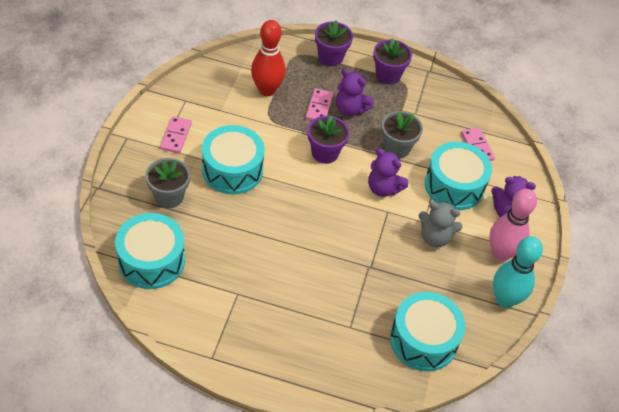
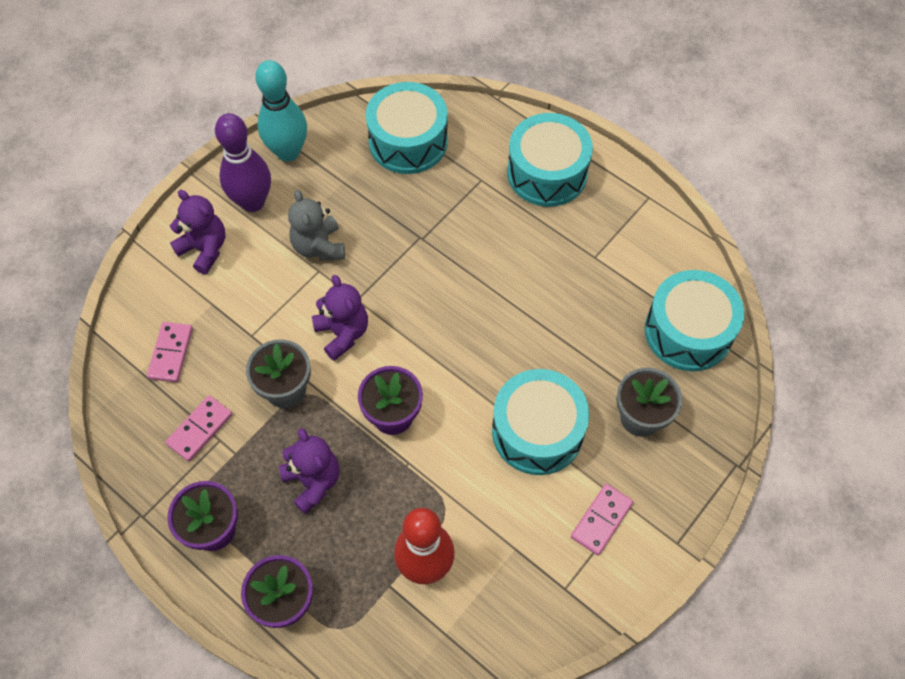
camera: 150 degrees left, 10 degrees up
pink domino [305,88,333,120] -> pink domino moved to [165,395,233,462]
grey teddy bear [419,201,463,247] -> grey teddy bear turned 150 degrees counterclockwise [288,190,345,261]
turquoise drum [425,142,492,210] -> turquoise drum moved to [507,113,593,207]
pink bowling pin [489,189,537,261] -> purple bowling pin [215,113,271,212]

